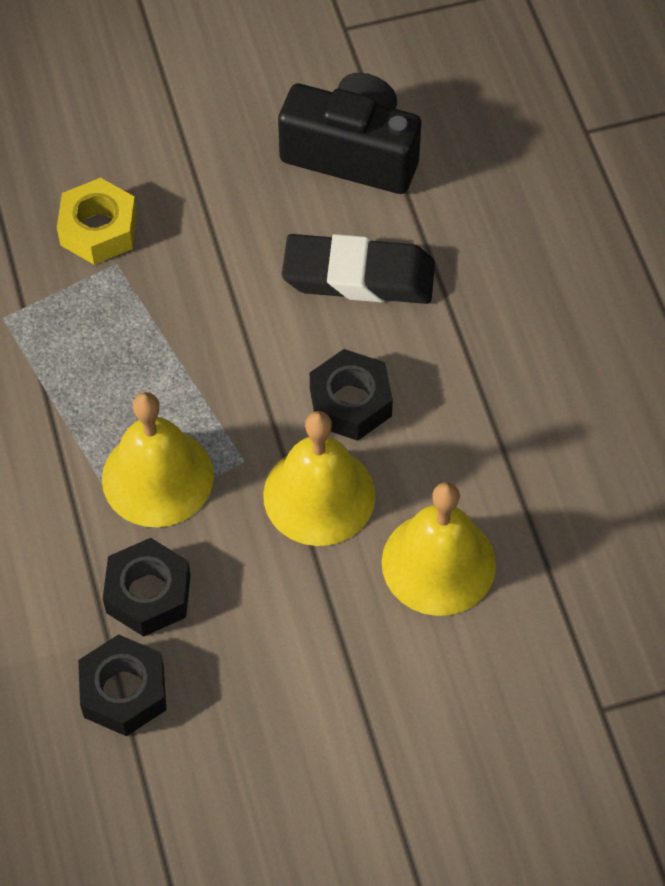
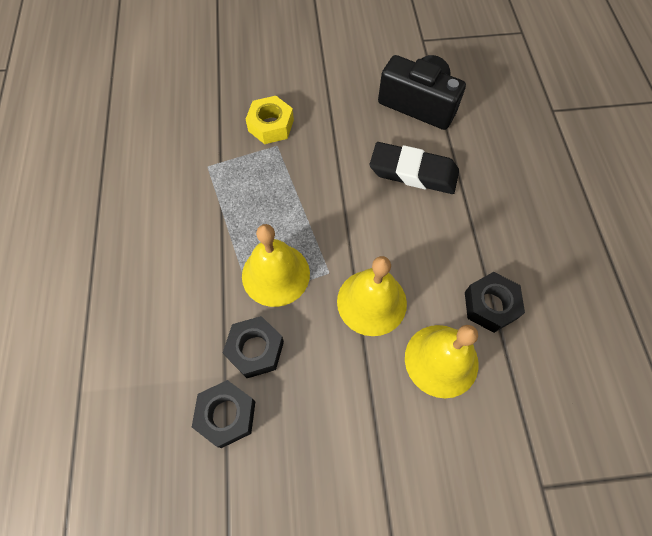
camera: 10 degrees right, 5 degrees up
black nut [310,349,393,441] -> black nut moved to [465,272,525,333]

